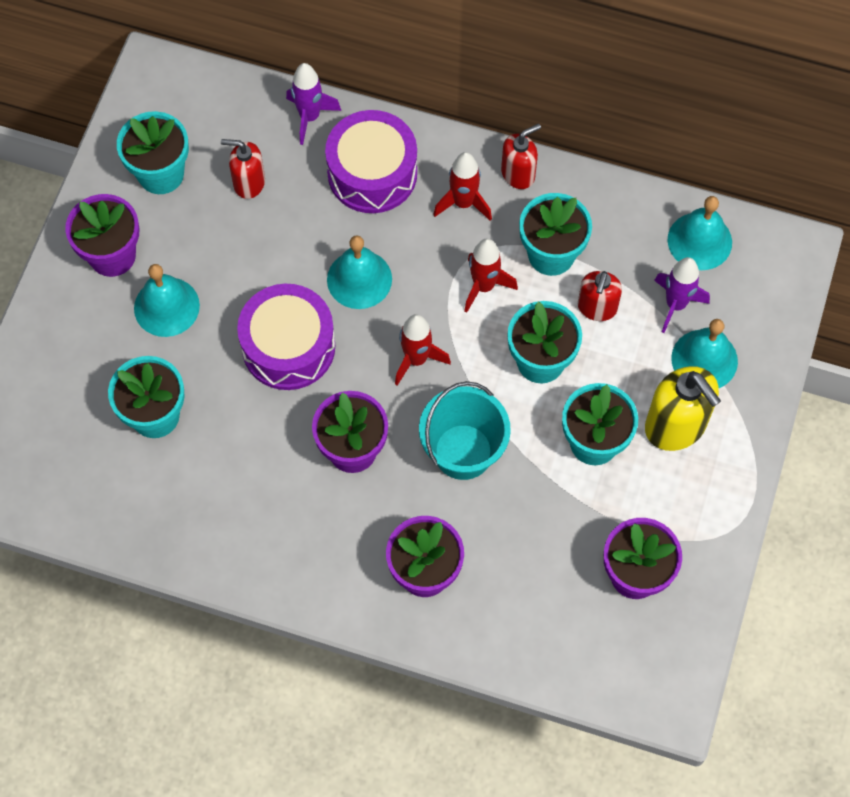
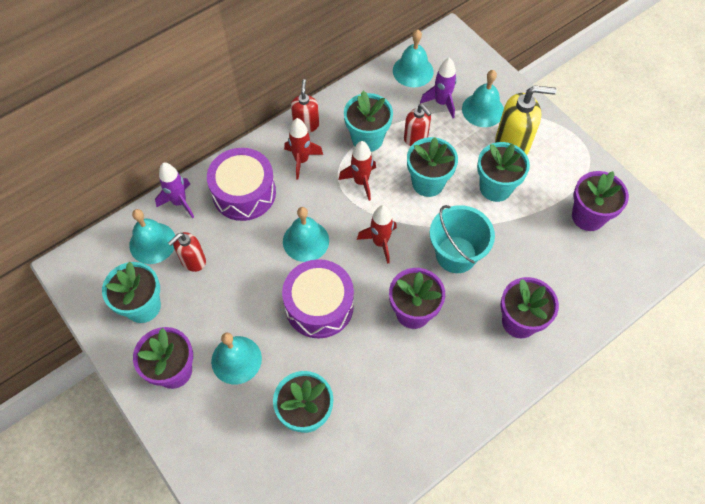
camera: 55 degrees left, 5 degrees down
none -> turquoise bell [129,209,175,264]

